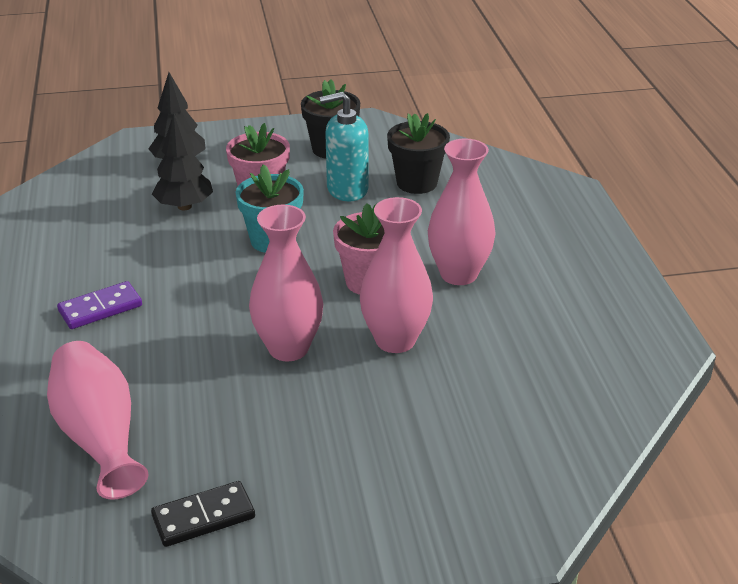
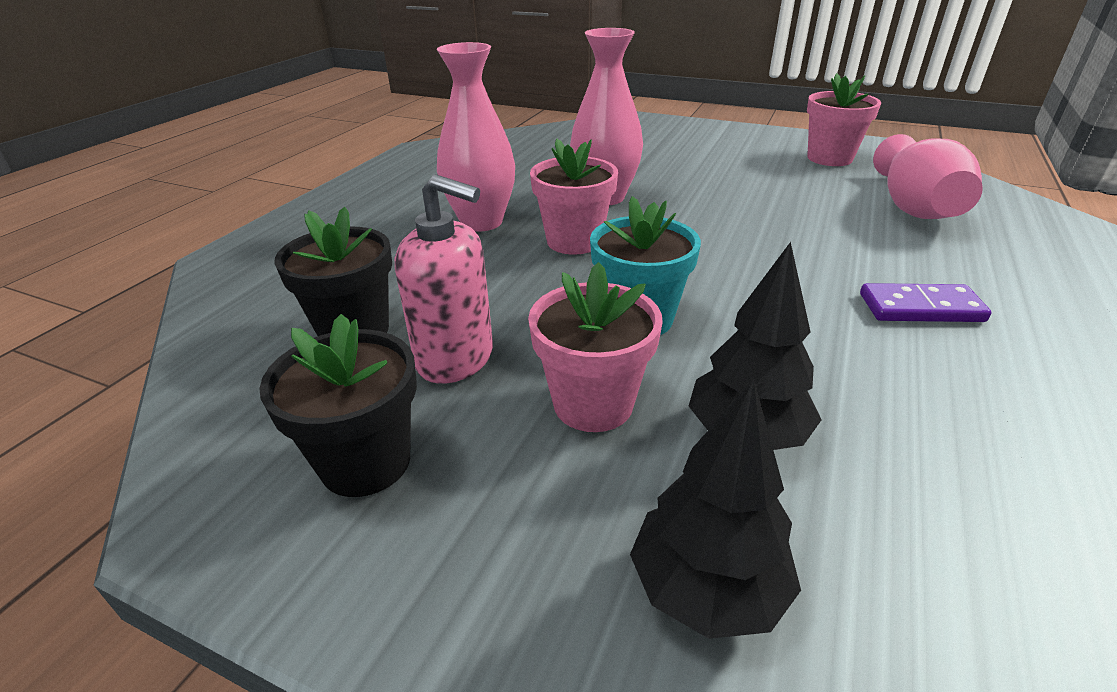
camera: 145 degrees left, 0 degrees up
black domino [151,481,255,547] -> pink flower pot [807,73,881,166]
pink vase [249,205,323,362] -> none
turquoise soap dispenser [319,92,369,201] -> pink soap dispenser [395,174,493,384]

